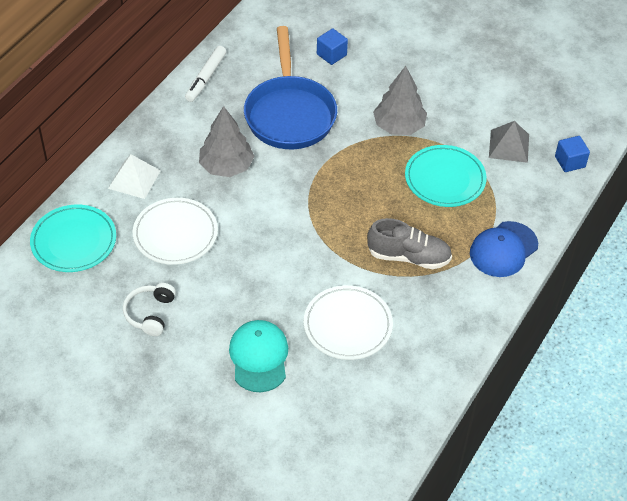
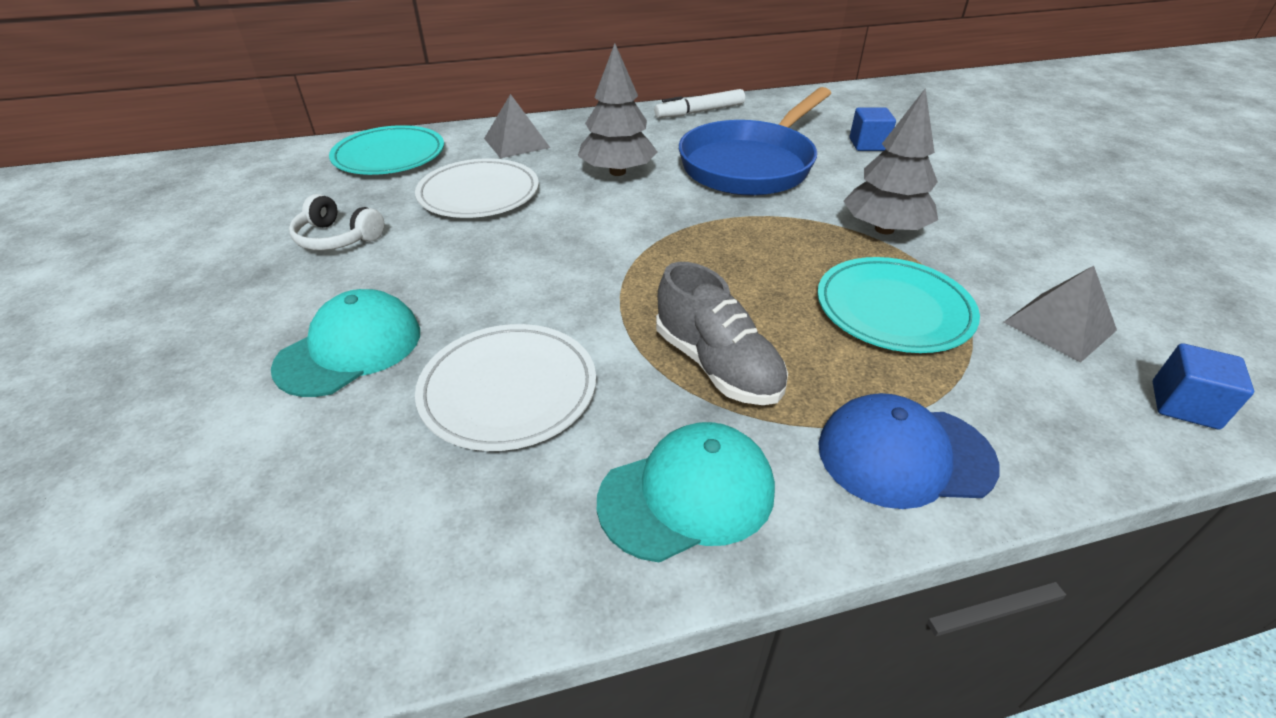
camera: 45 degrees right, 10 degrees down
white pyramid [108,154,161,199] -> grey pyramid [484,94,550,158]
white headphones [123,283,176,336] -> white headphones turned 120 degrees counterclockwise [289,194,384,251]
none -> turquoise cap [597,422,775,563]

